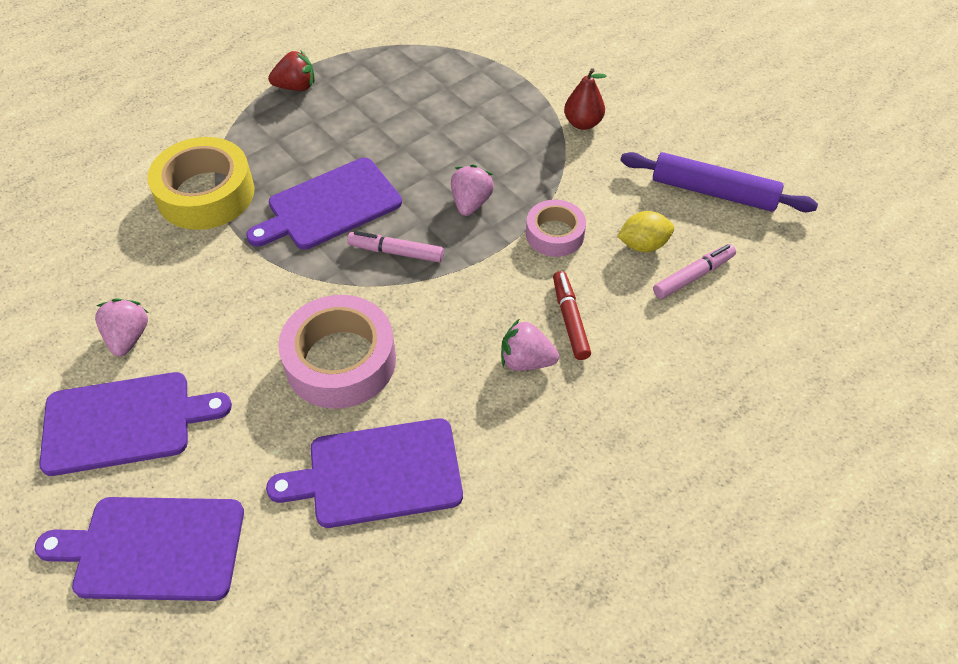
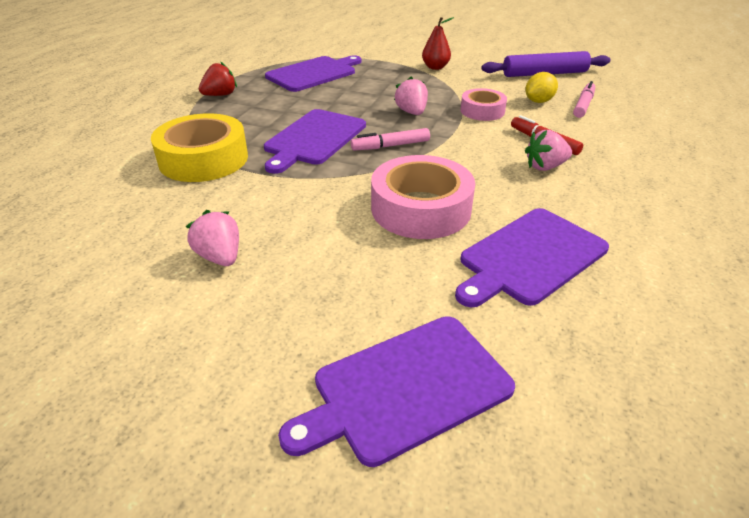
camera: 30 degrees left, 15 degrees down
purple cutting board [39,372,232,476] -> purple cutting board moved to [265,55,361,92]

